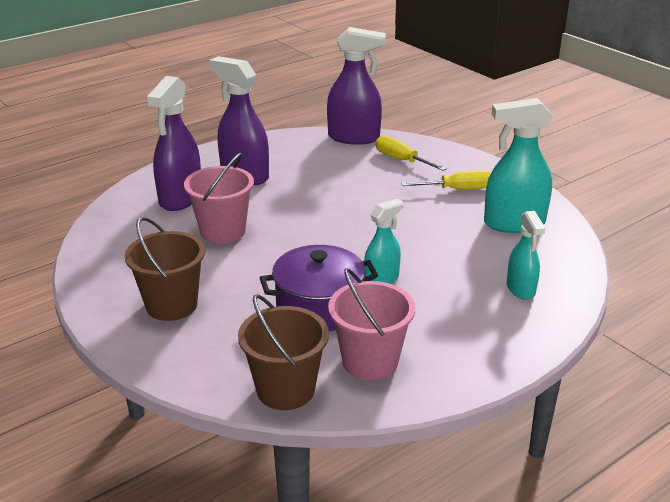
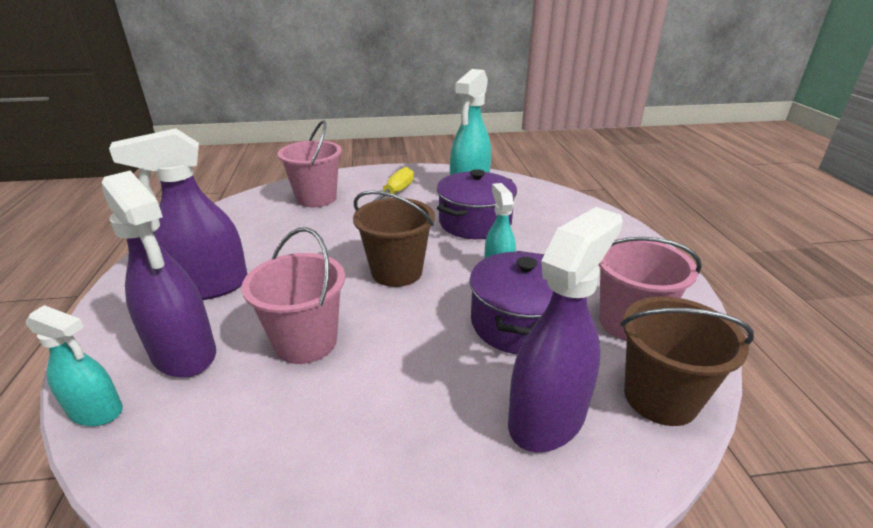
camera: 60 degrees left, 0 degrees up
brown bucket [125,217,205,321] -> brown bucket moved to [353,190,435,287]
purple spray bottle [327,27,386,145] -> purple spray bottle moved to [508,207,623,452]
yellow screwdriver [375,135,447,171] -> pink bucket [278,120,342,207]
turquoise spray bottle [507,211,546,300] -> turquoise spray bottle moved to [26,305,123,426]
none -> purple pot [437,169,517,239]

